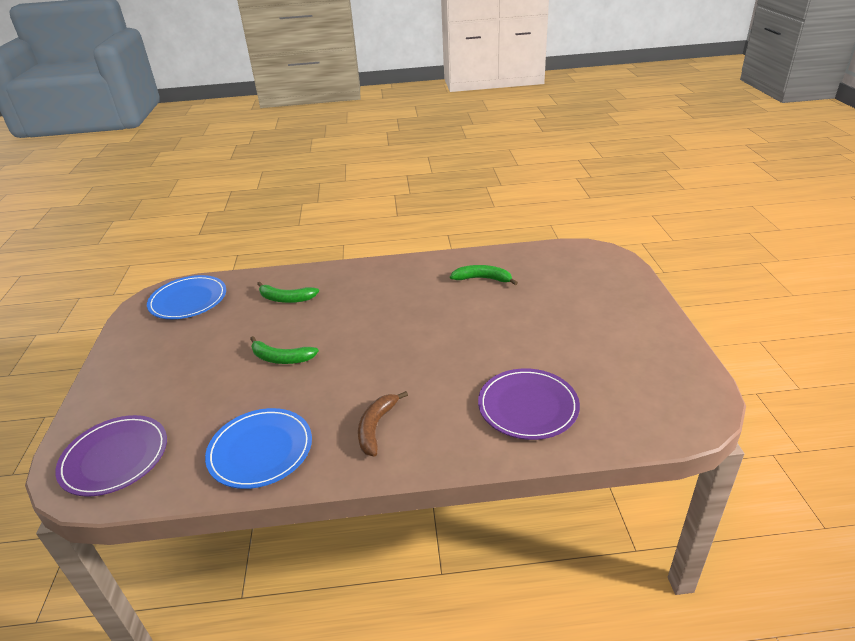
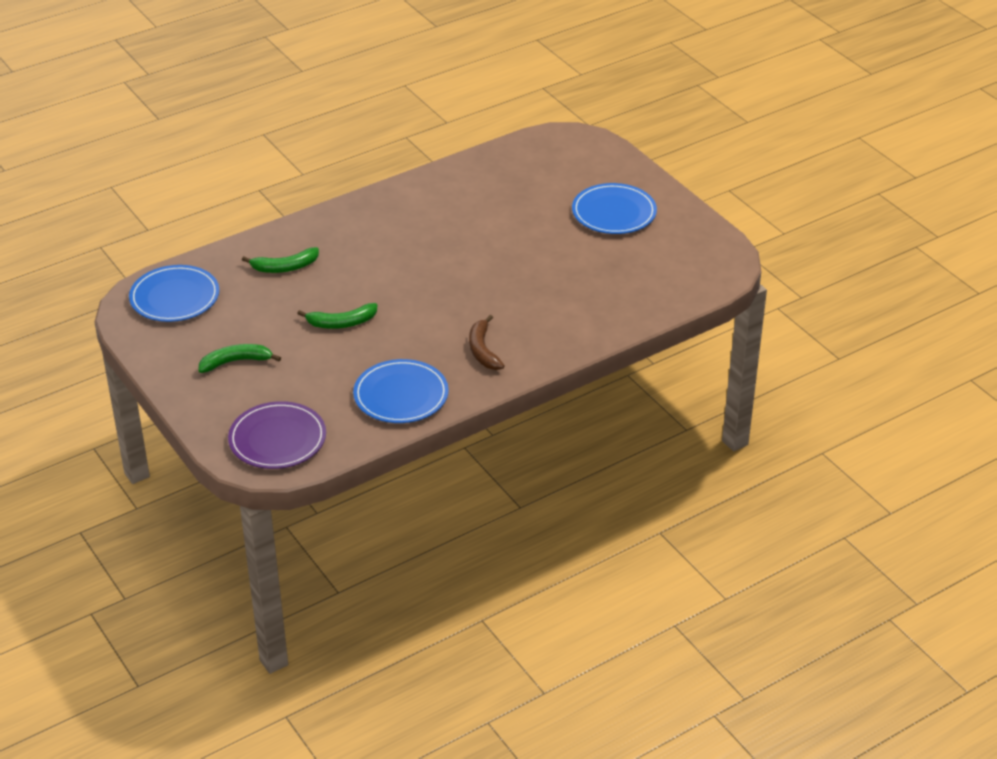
camera: 30 degrees left, 5 degrees up
green banana [450,265,518,285] -> green banana moved to [199,344,281,373]
purple plate [478,369,580,440] -> none
none -> blue plate [572,183,657,234]

